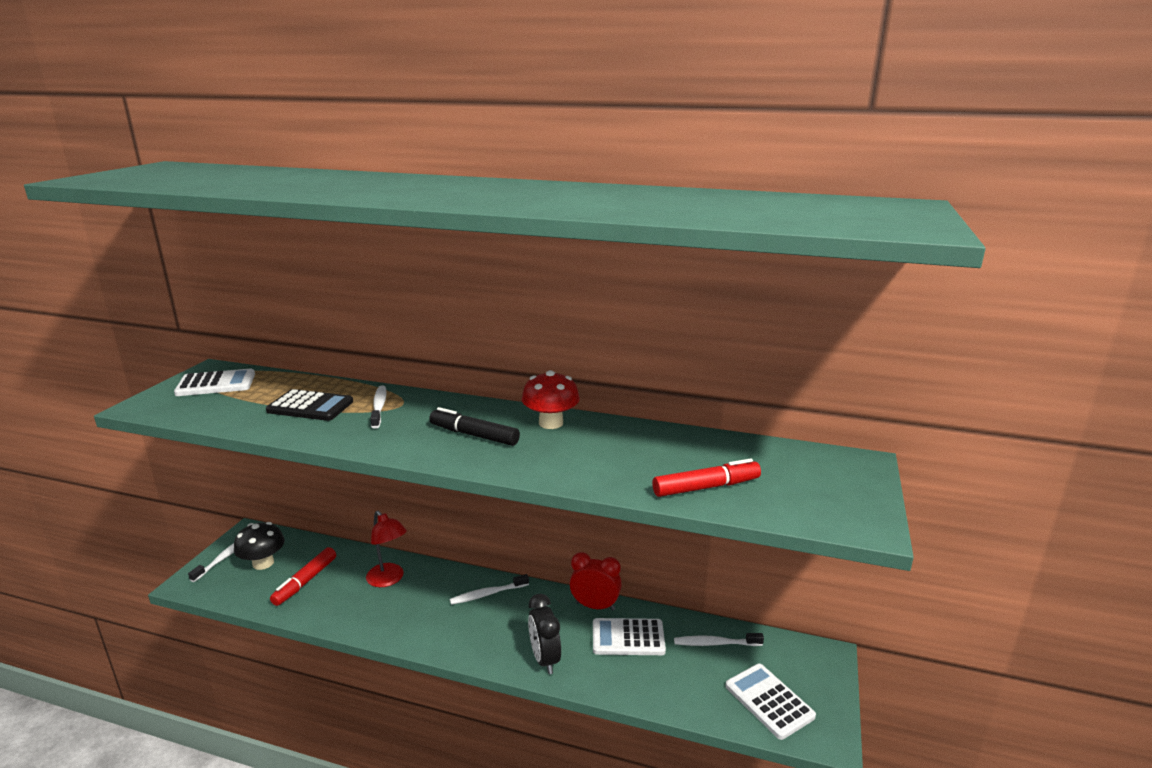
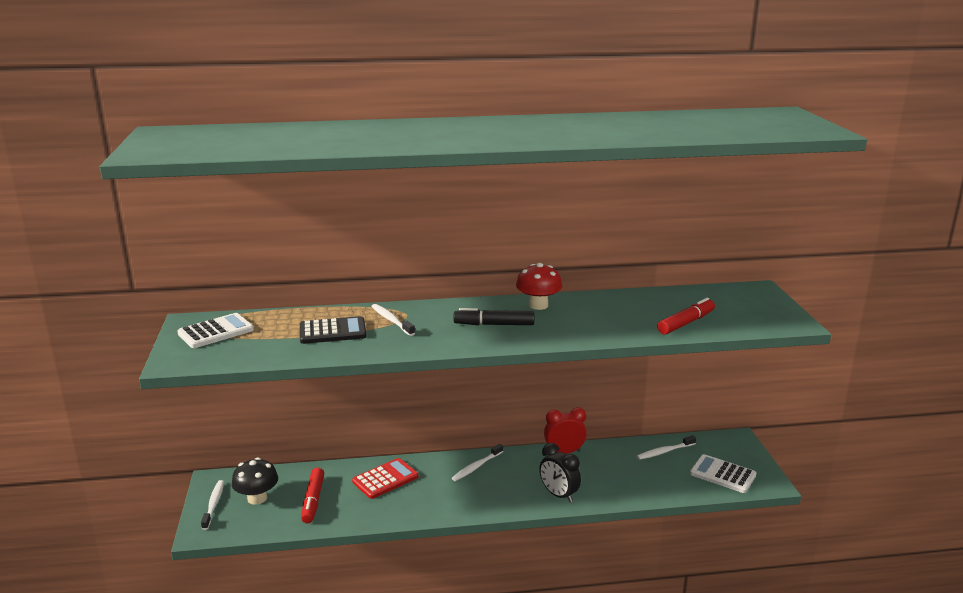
camera: 25 degrees left, 0 degrees up
red lamp [366,511,407,587] -> red calculator [352,458,419,499]
white calculator [593,618,666,655] -> none

